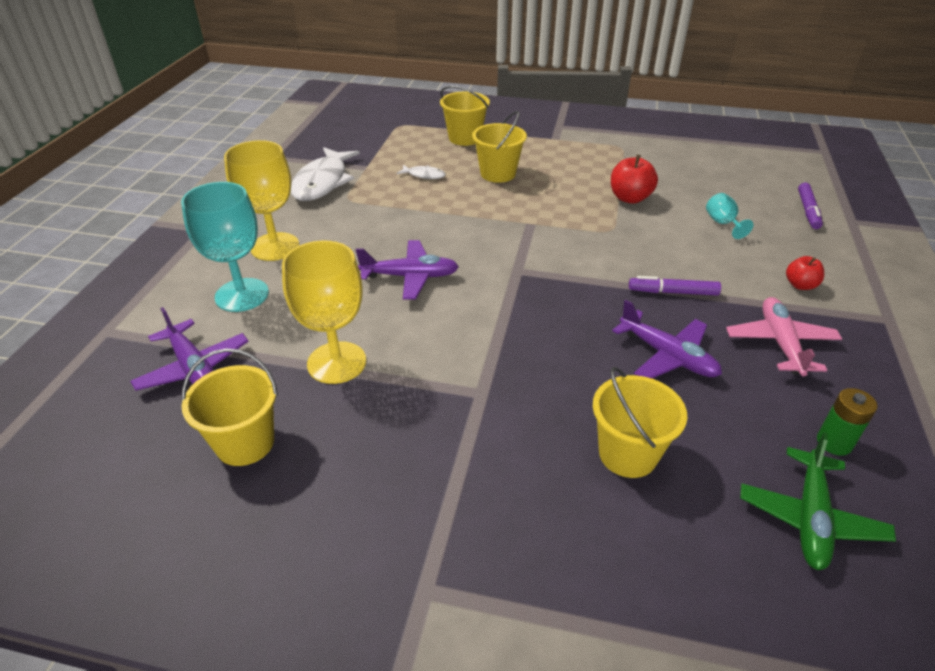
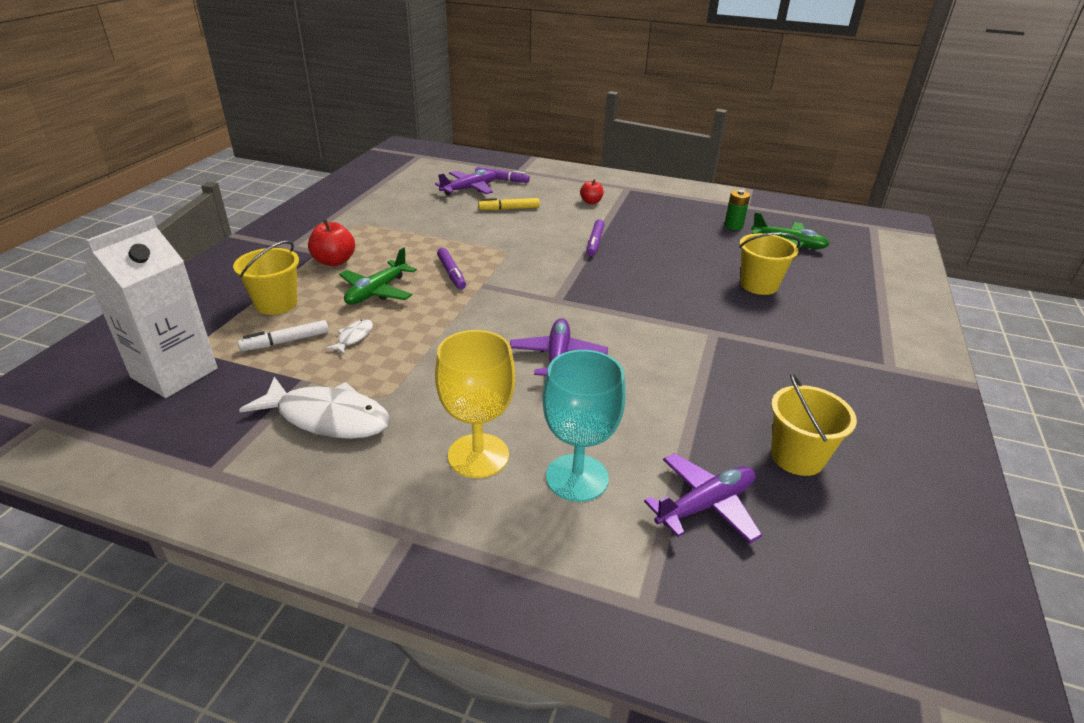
camera: 85 degrees left, 5 degrees down
yellow goblet [282,241,366,384] -> none
yellow bucket [472,111,527,183] -> green plane [339,247,417,305]
red apple [611,155,658,204] -> red apple moved to [308,219,355,266]
purple plane [612,300,722,378] -> purple plane moved to [435,169,496,196]
turquoise goblet [706,193,754,239] -> yellow marker [478,198,540,210]
pink plane [726,297,842,377] -> none
none -> white carton [84,216,218,398]
none -> white marker [238,320,329,351]
none -> purple marker [437,248,466,290]

